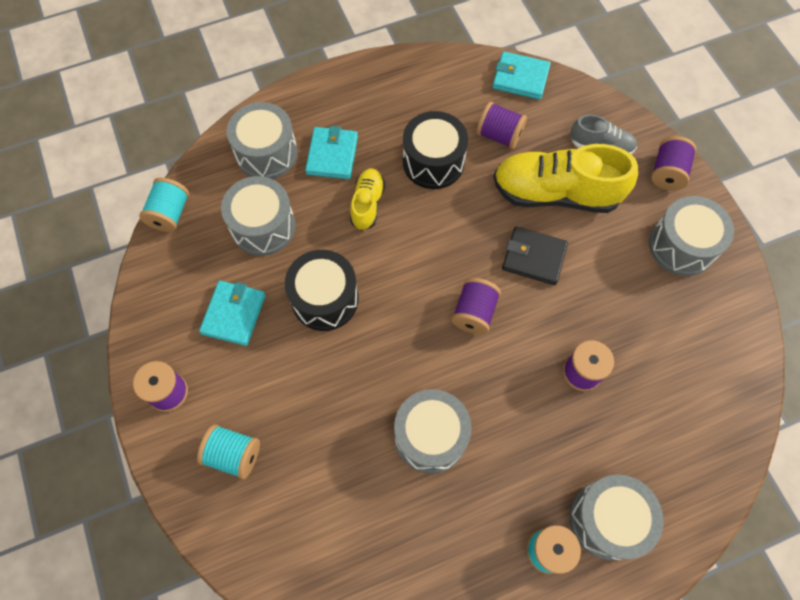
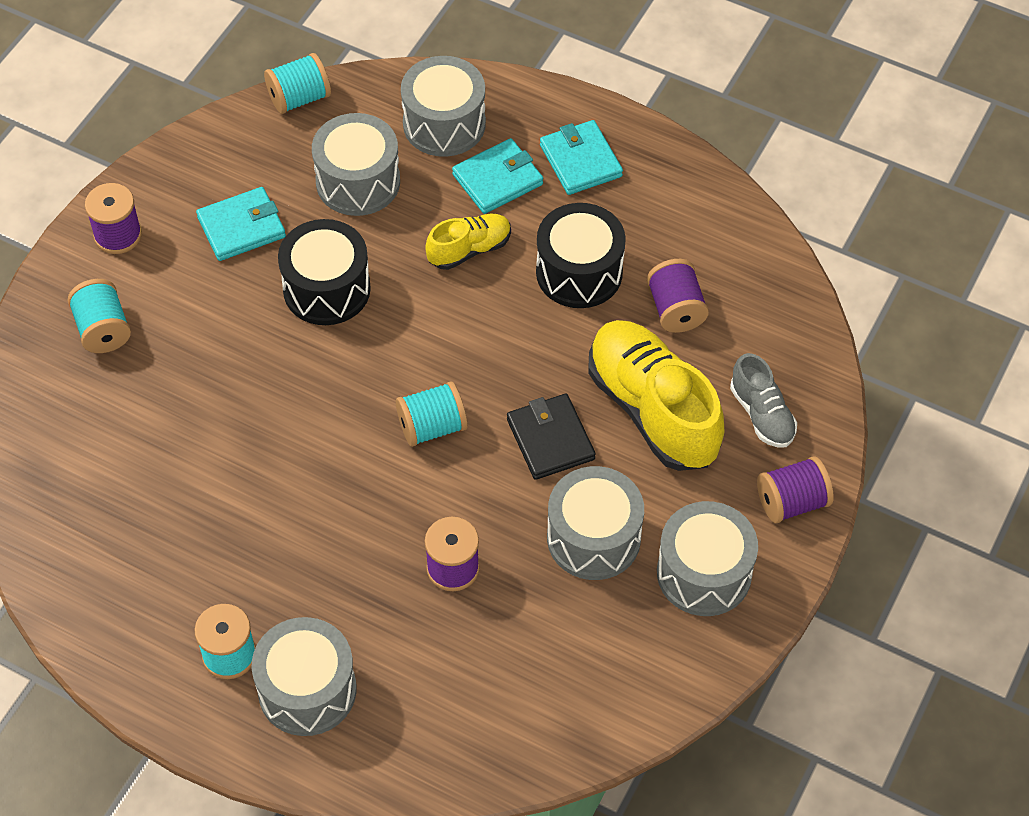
camera: 50 degrees right, 10 degrees down
grey drum [394,389,472,474] -> grey drum moved to [547,466,644,580]
purple spool [451,278,501,334] -> turquoise spool [396,381,467,447]
turquoise wallet [492,51,551,100] -> turquoise wallet moved to [540,120,623,195]

